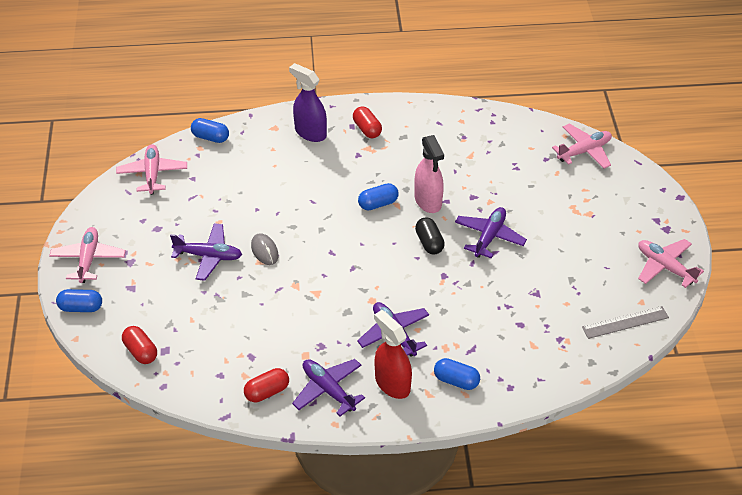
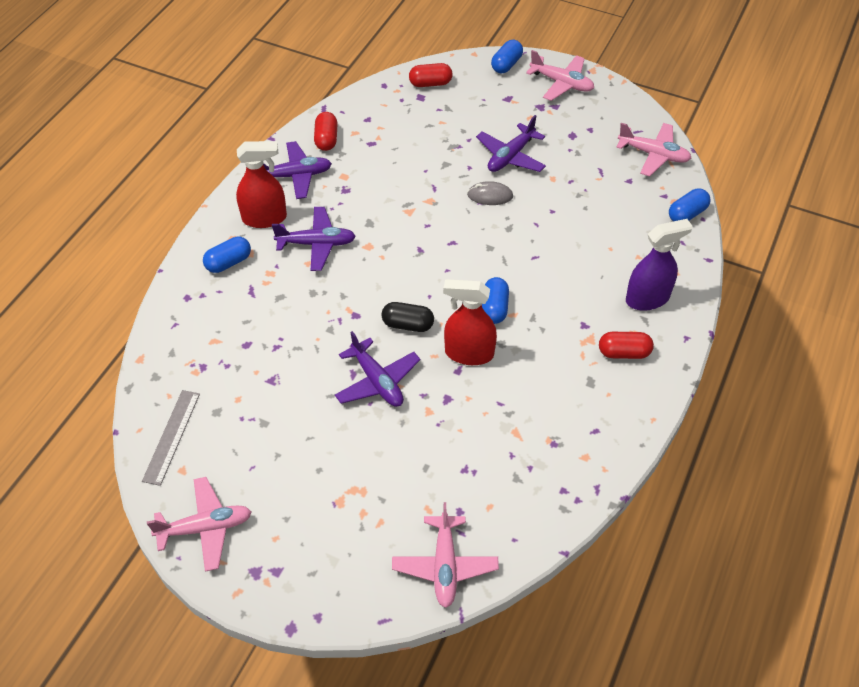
camera: 120 degrees right, 5 degrees up
pink spray bottle [414,135,444,213] -> red spray bottle [443,279,497,365]

